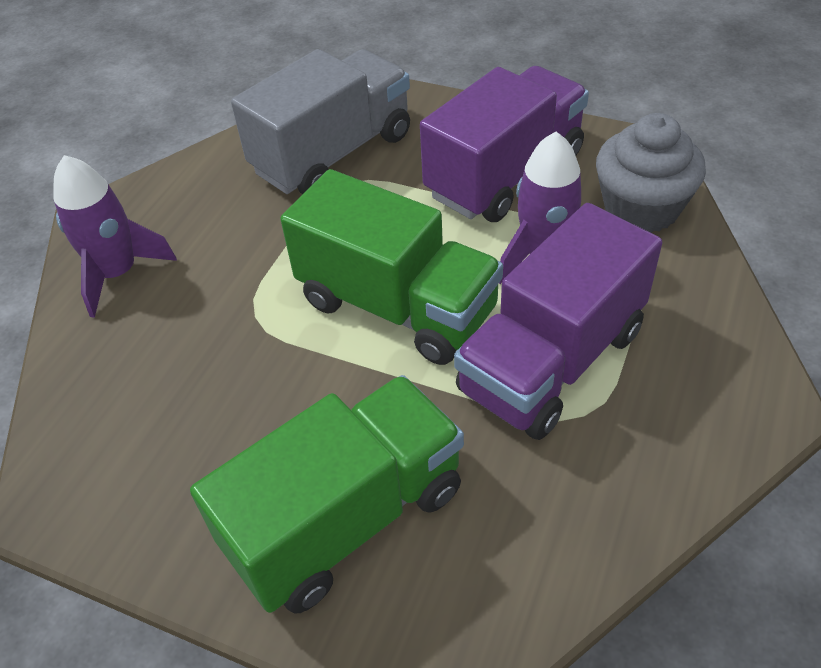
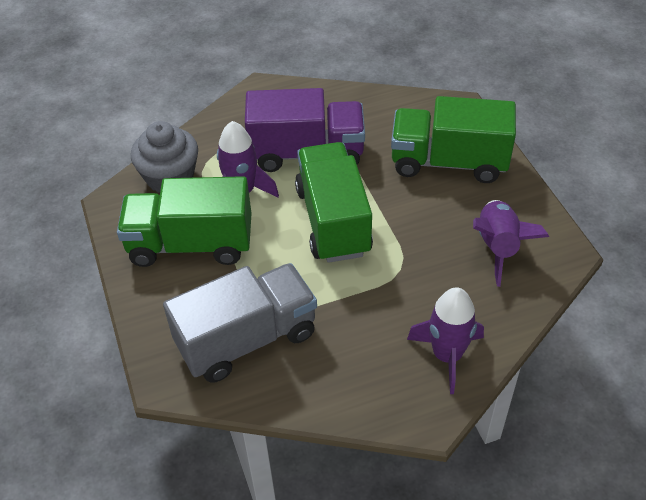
camera: 135 degrees left, 0 degrees up
grey truck [231,49,410,194] -> grey truck turned 150 degrees clockwise [163,263,317,383]
purple truck [420,66,589,222] -> green truck [117,176,251,267]
none -> purple rocket [473,200,549,287]

